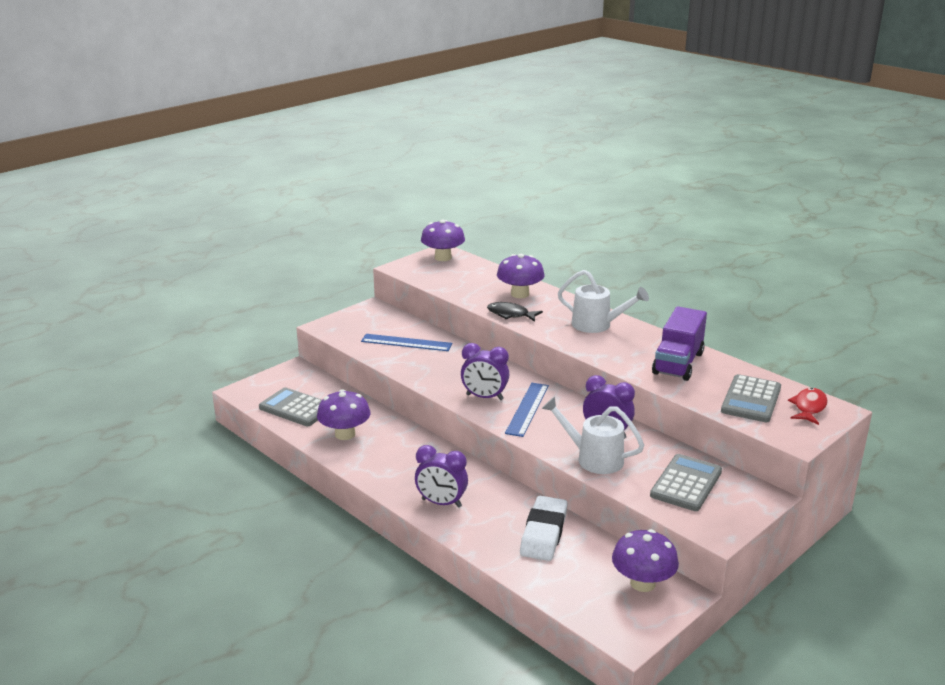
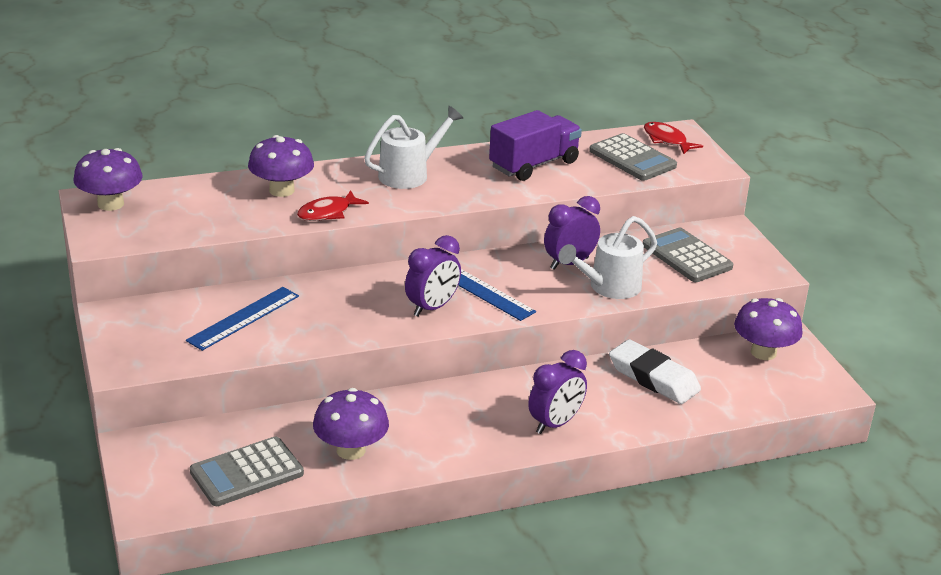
camera: 65 degrees left, 5 degrees up
black fish [487,302,543,322] -> red fish [297,190,369,221]
purple truck [652,306,707,381] -> purple truck turned 90 degrees counterclockwise [489,110,582,181]

